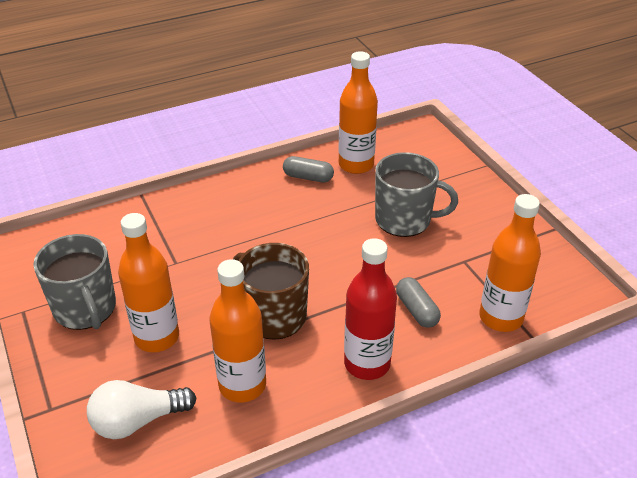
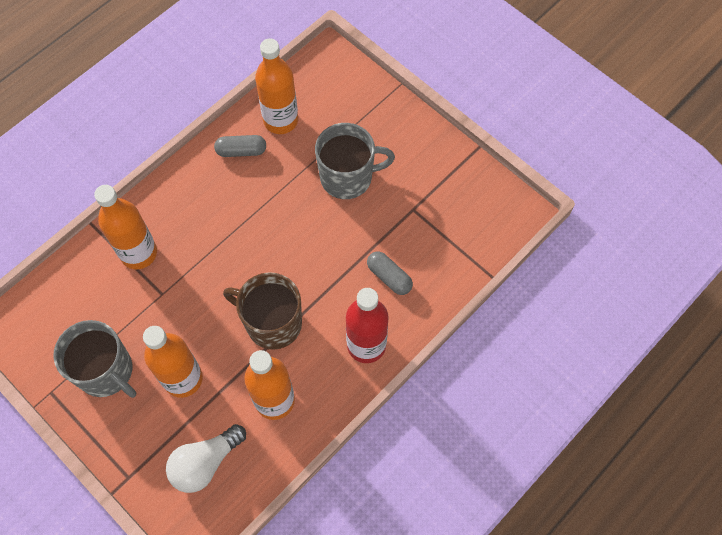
camera: 20 degrees left, 25 degrees up
orange bottle [479,194,541,332] -> orange bottle moved to [94,185,157,269]

